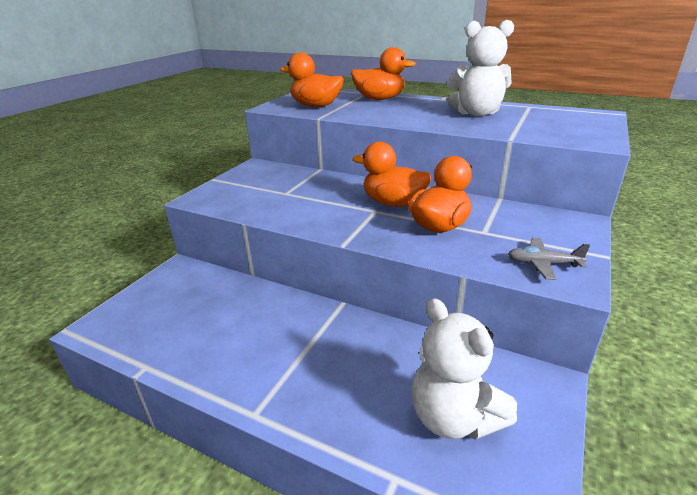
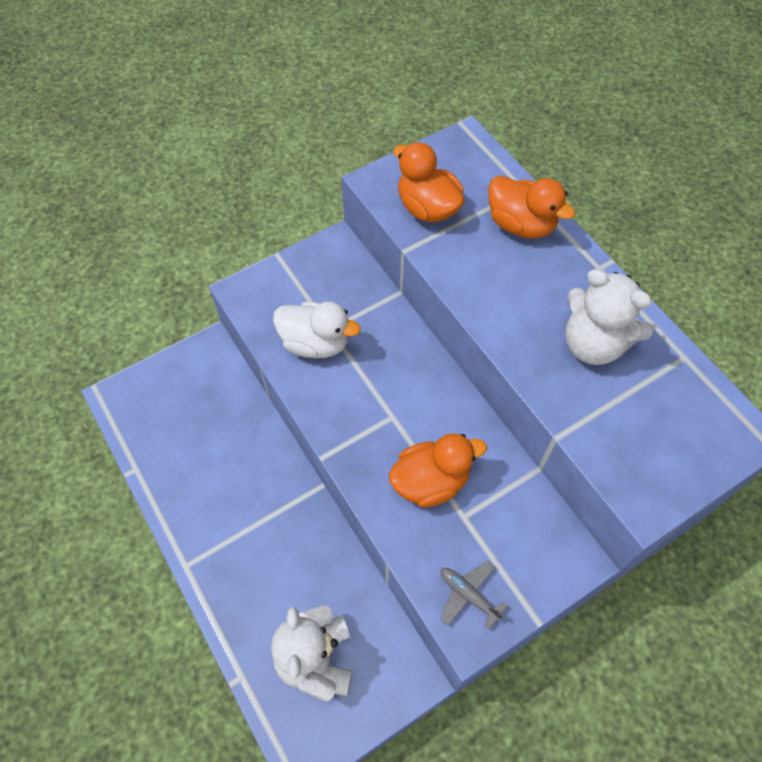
camera: 30 degrees right, 30 degrees up
orange duck [352,142,431,207] -> none
none -> white duck [273,302,360,358]

